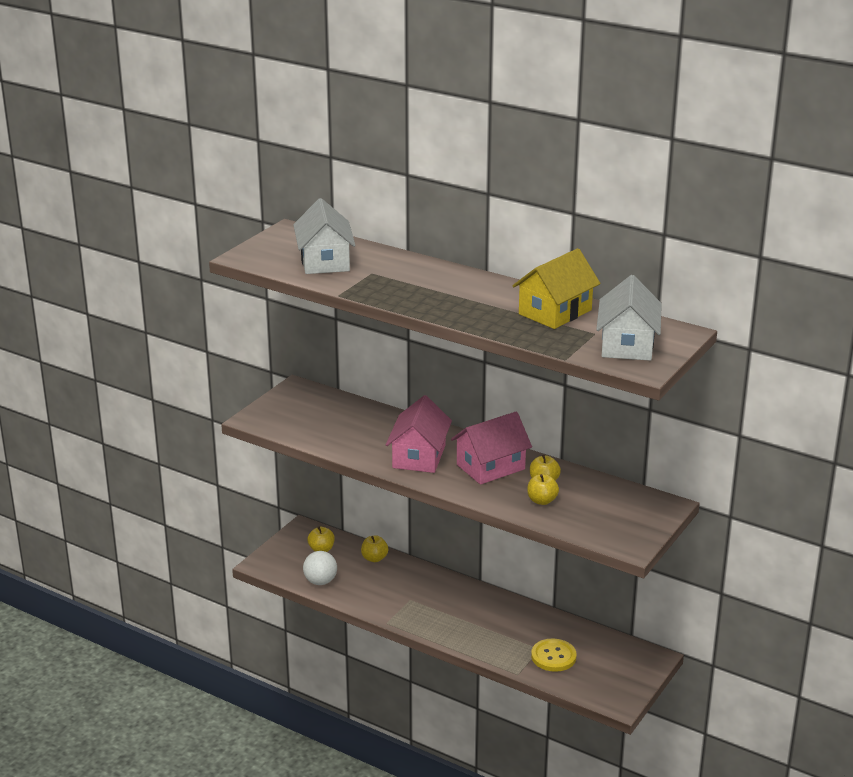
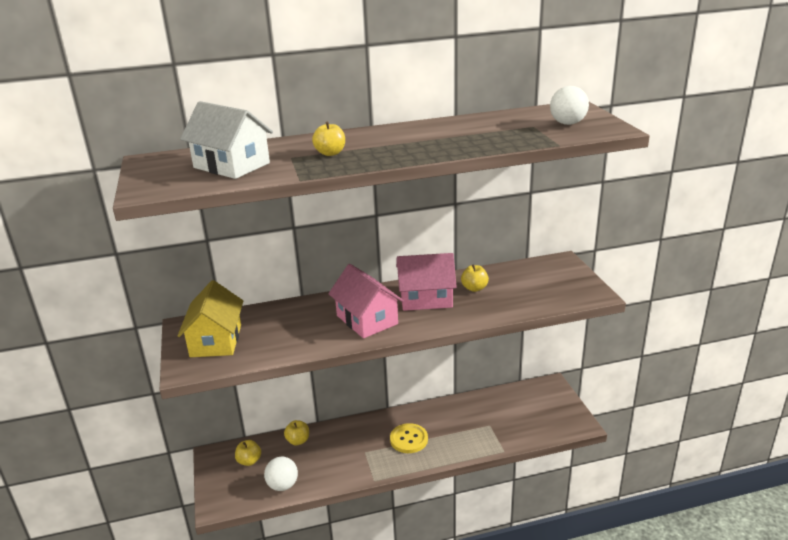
camera: 45 degrees left, 0 degrees up
pink house [451,412,532,485] -> pink house turned 75 degrees clockwise [396,253,457,311]
yellow house [512,248,601,329] -> yellow house moved to [178,280,243,357]
yellow apple [527,474,559,505] -> yellow apple moved to [312,122,345,156]
yellow button [531,638,577,672] -> yellow button moved to [390,423,428,453]
white house [596,275,662,361] -> white ball [550,86,589,125]

